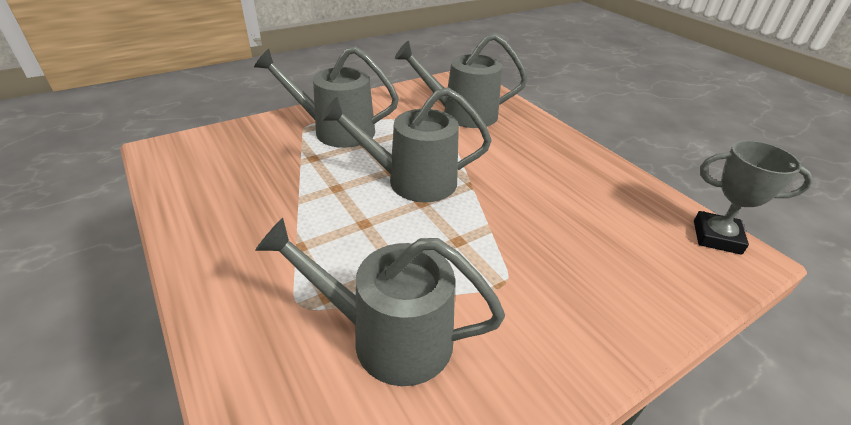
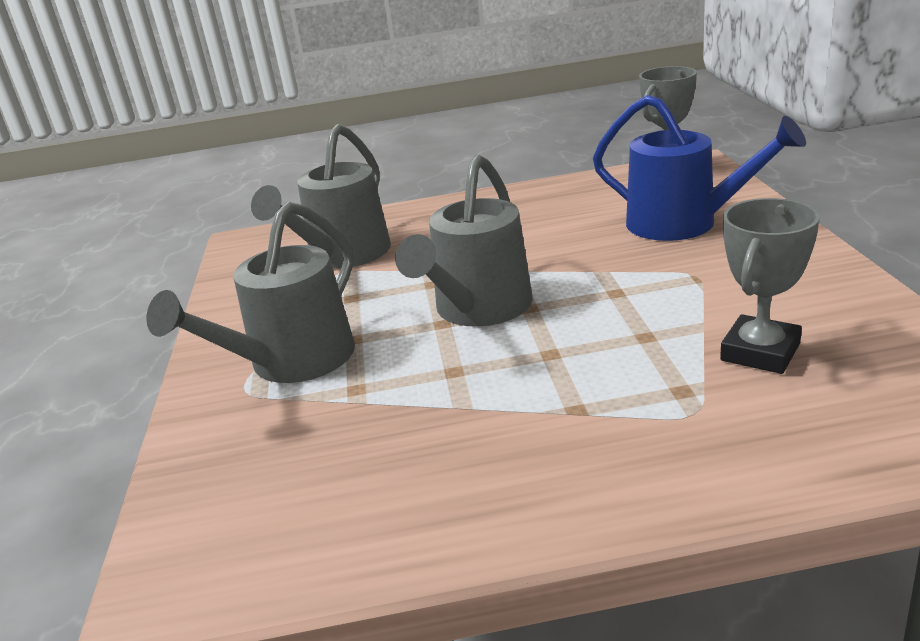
camera: 60 degrees left, 10 degrees down
grey watering can [255,218,505,386] -> grey trophy [720,198,820,374]
none -> blue watering can [593,95,806,241]

